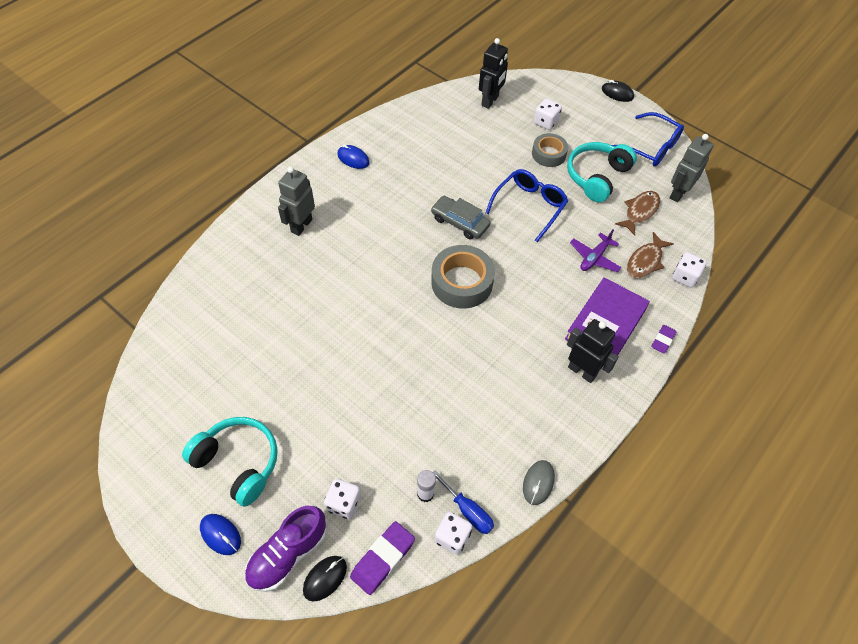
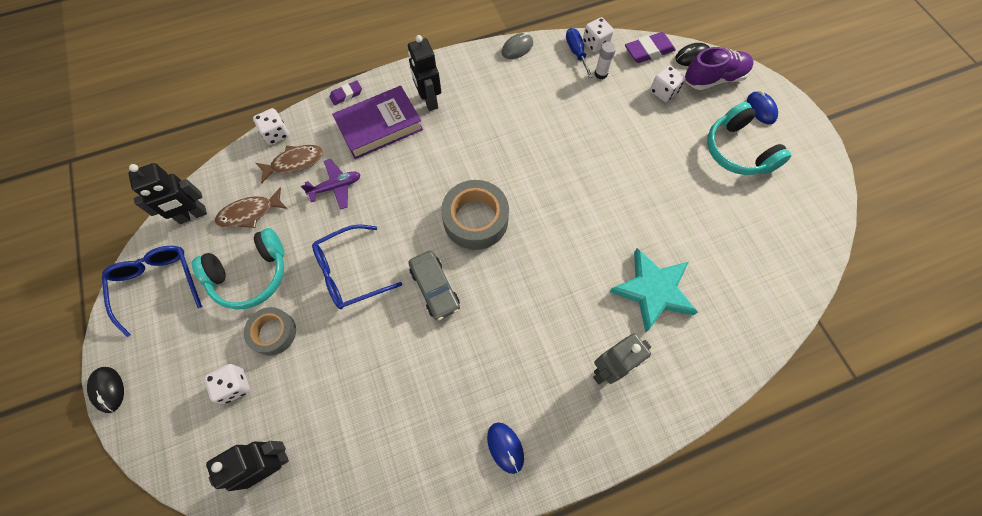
camera: 150 degrees left, 10 degrees up
grey robot [670,134,714,202] -> black robot [128,163,207,224]
none -> turquoise star [609,248,698,332]

